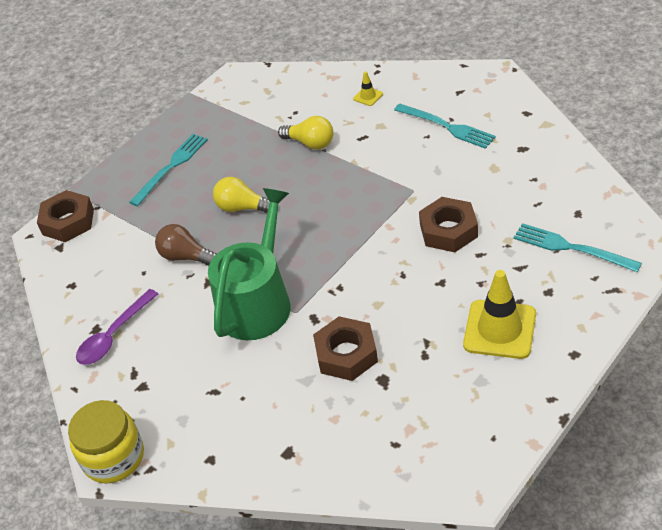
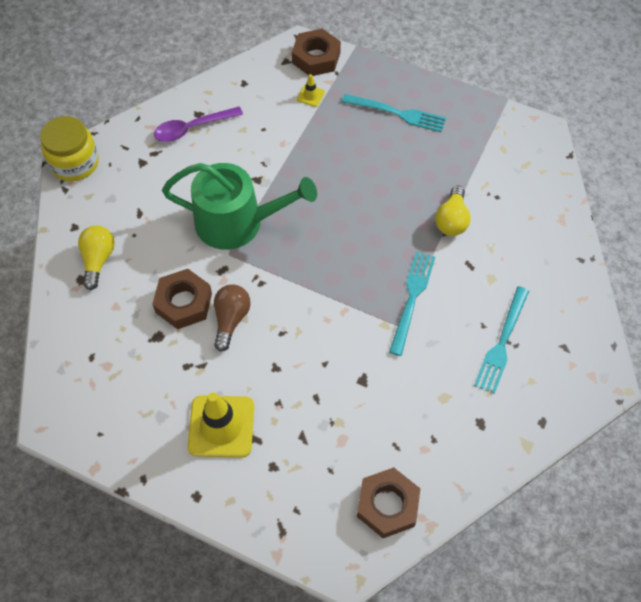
camera: 70 degrees right, 15 degrees up
purple spoon [76,289,158,365] -> purple spoon turned 45 degrees counterclockwise [154,107,243,142]
brown light bulb [155,224,217,266] -> brown light bulb moved to [214,284,251,352]
yellow light bulb [213,177,269,213] -> yellow light bulb moved to [78,225,115,290]
yellow traffic cone [353,72,383,106] -> yellow traffic cone moved to [297,74,325,107]
brown nut [419,197,478,252] -> brown nut moved to [357,467,421,538]
turquoise fork [514,223,642,272] -> turquoise fork moved to [389,252,435,356]

